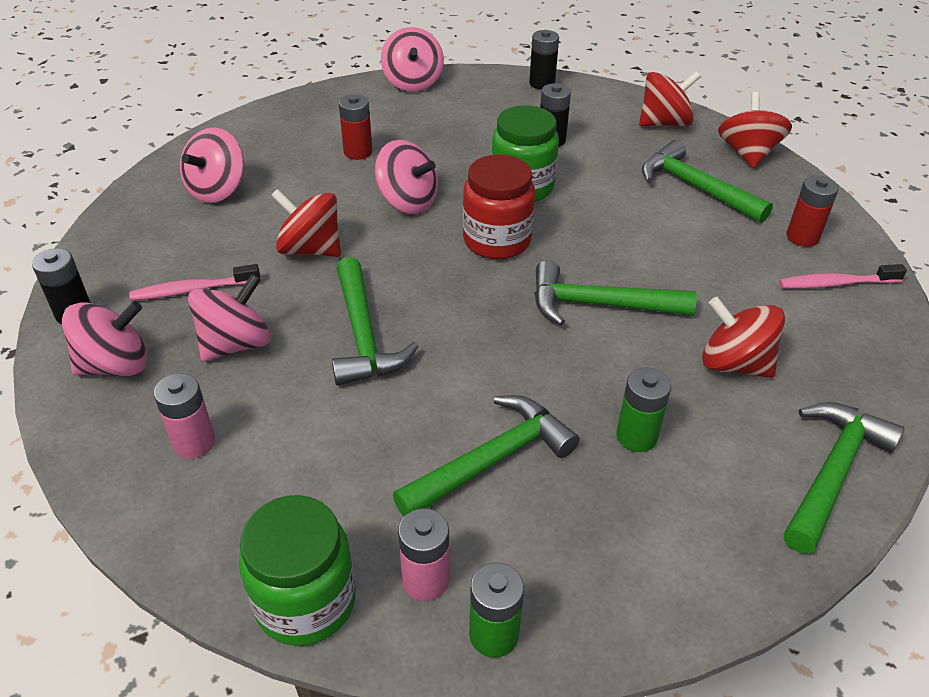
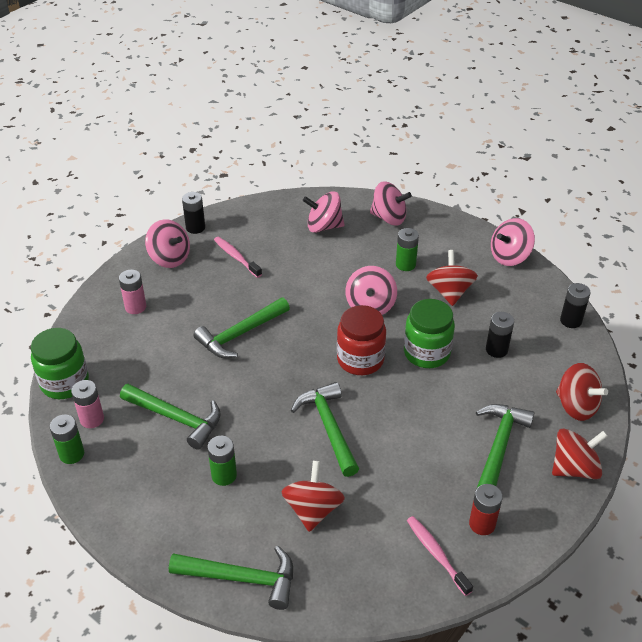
camera: 65 degrees right, 0 degrees up
pink spinning top [188,274,271,361] -> pink spinning top moved to [370,181,412,226]
red spinning top [271,189,341,257] -> red spinning top moved to [426,250,478,306]
red battery [339,94,372,160] -> green battery [396,228,419,271]

